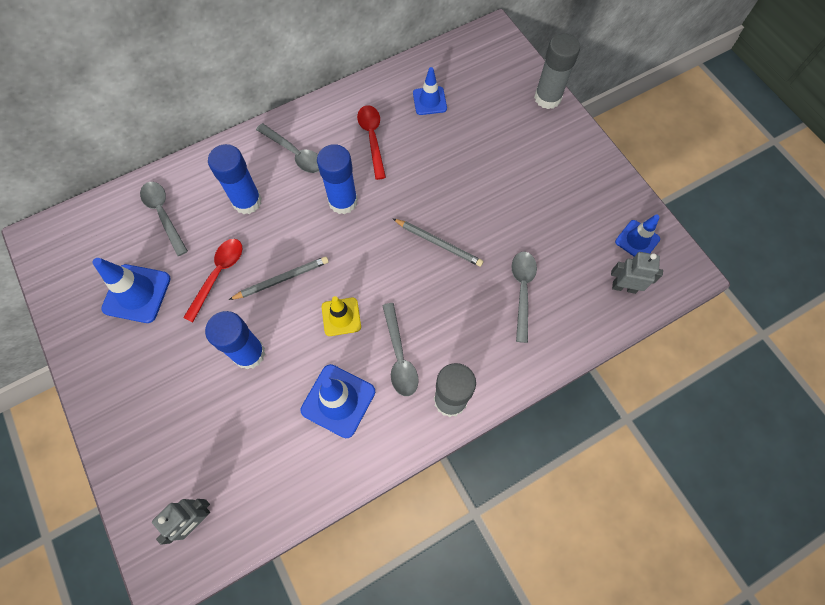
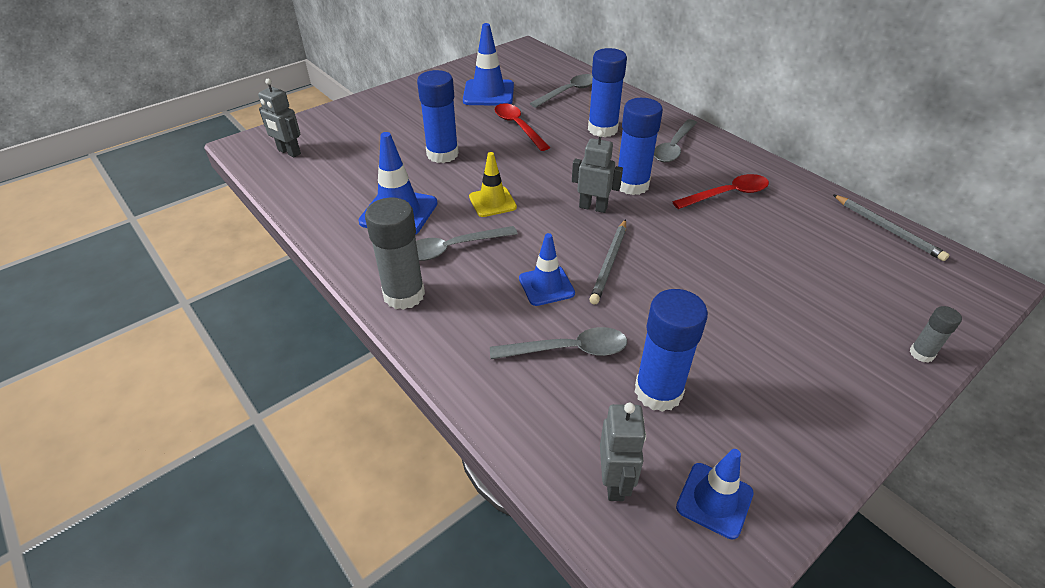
camera: 80 degrees right, 25 degrees down
red spoon [183,239,242,322] -> red spoon turned 135 degrees counterclockwise [494,103,550,151]
grey pencil [229,256,329,300] -> grey pencil moved to [833,195,949,261]
blue traffic cone [413,67,447,115] -> blue traffic cone moved to [519,233,575,306]
grey glue stick [534,33,580,109] -> grey glue stick [909,306,962,363], size x0.50
none -> grey robot [572,130,623,213]
none -> blue glue stick [635,289,708,412]

